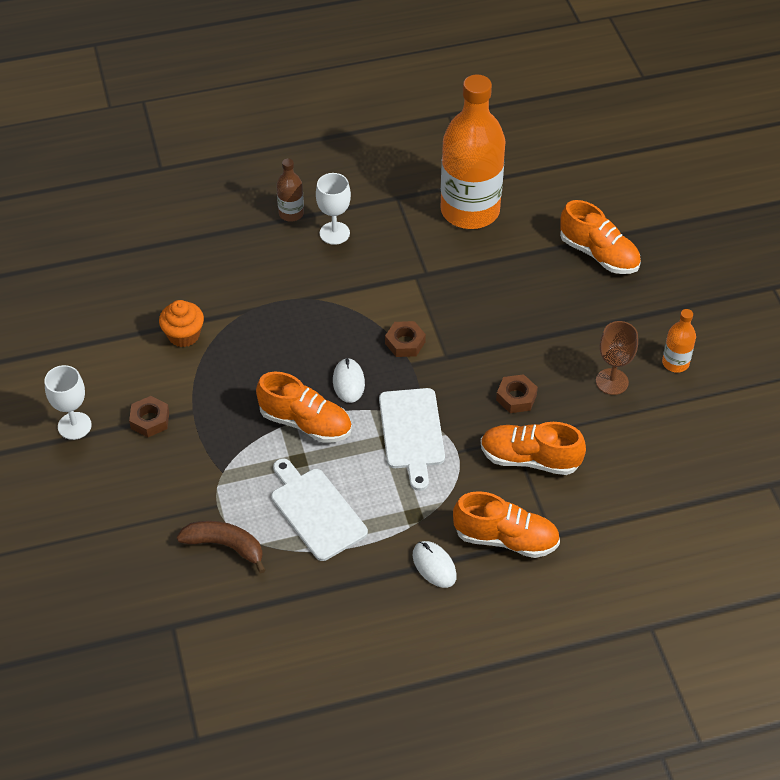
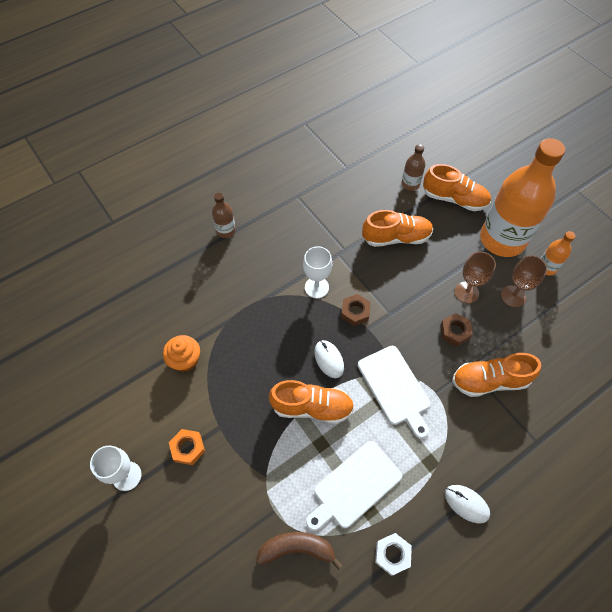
camera: 20 degrees left, 10 degrees up
brown nut [129,396,169,437] -> orange nut [169,429,205,465]
white cutting board [271,459,368,561] -> white cutting board turned 75 degrees counterclockwise [306,441,402,531]
white goblet [316,173,351,245] -> white goblet moved to [303,246,332,298]
orange bottle [441,74,506,229] -> orange bottle moved to [480,138,565,257]
orange shoe [453,491,560,558] -> orange shoe moved to [362,210,433,247]
none -> white nut [375,533,412,576]
none -> brown bottle [401,144,425,191]
none -> brown goblet [454,252,496,304]

